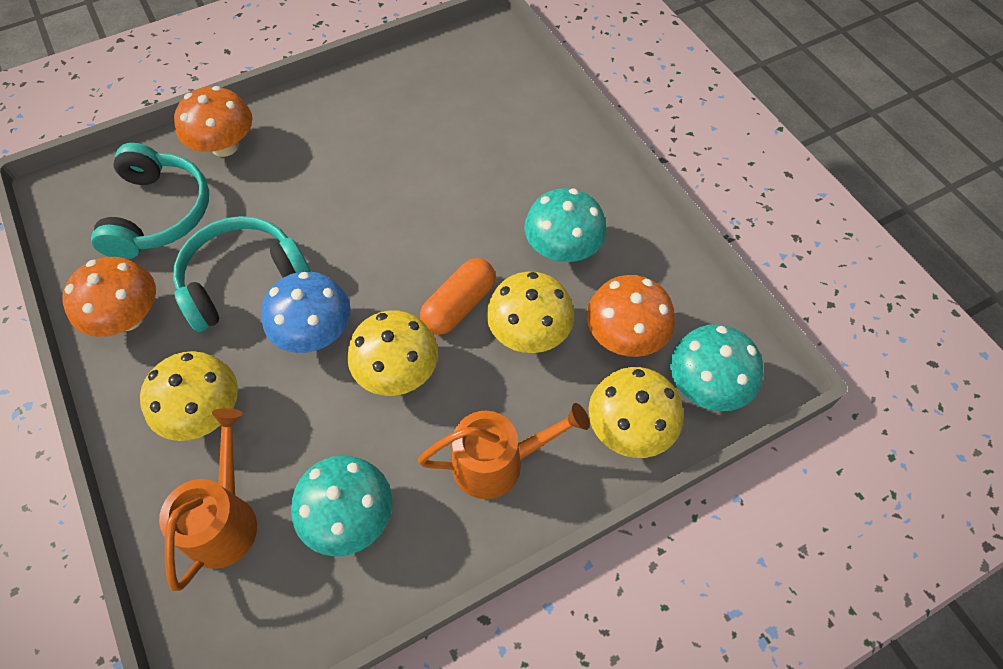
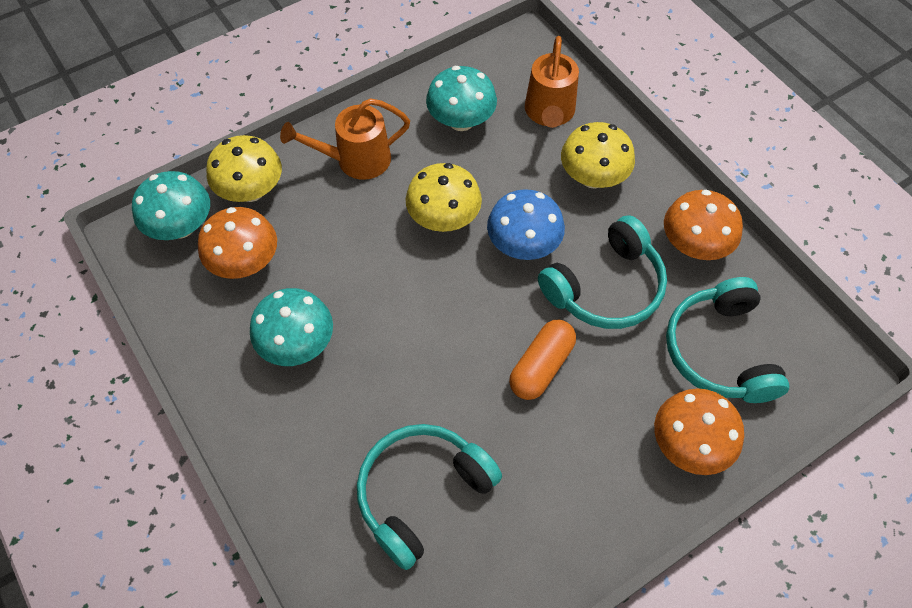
camera: 175 degrees right, 0 degrees up
orange capsule [420,258,496,335] -> orange capsule moved to [509,320,576,400]
yellow mushroom [487,272,574,353] -> none
none -> turquoise headphones [357,424,502,570]

